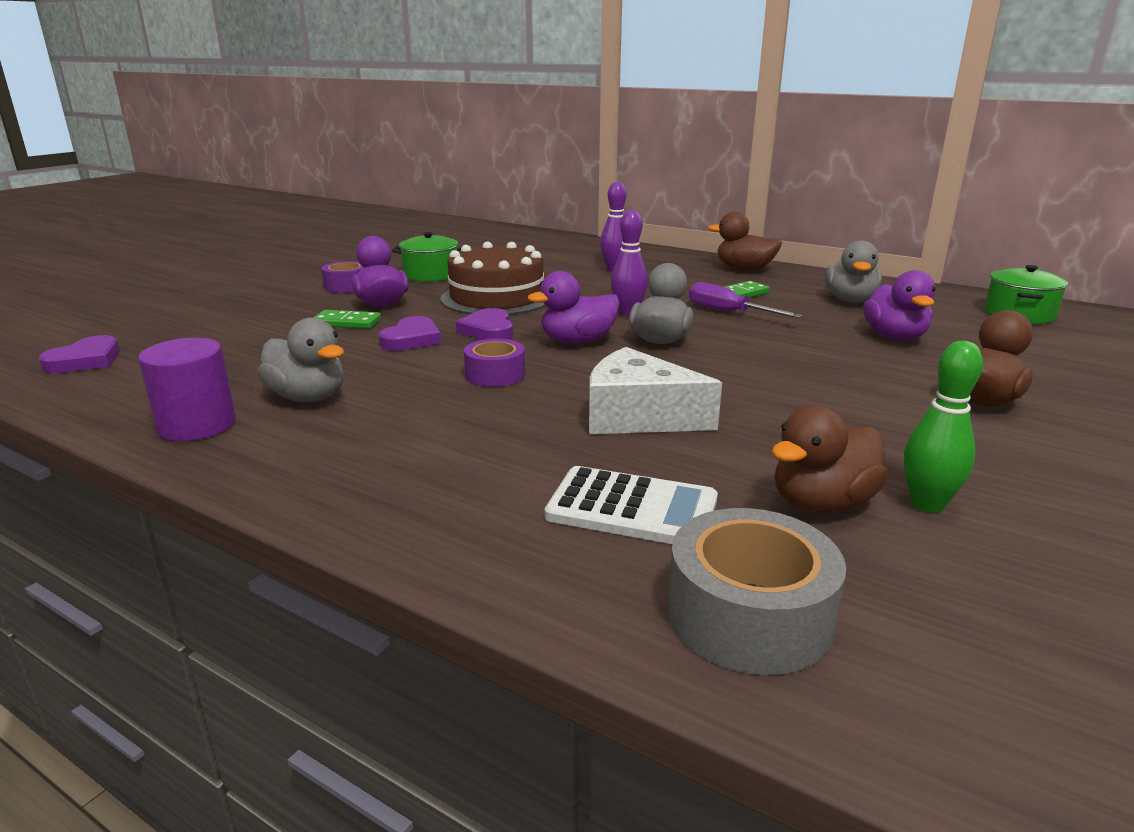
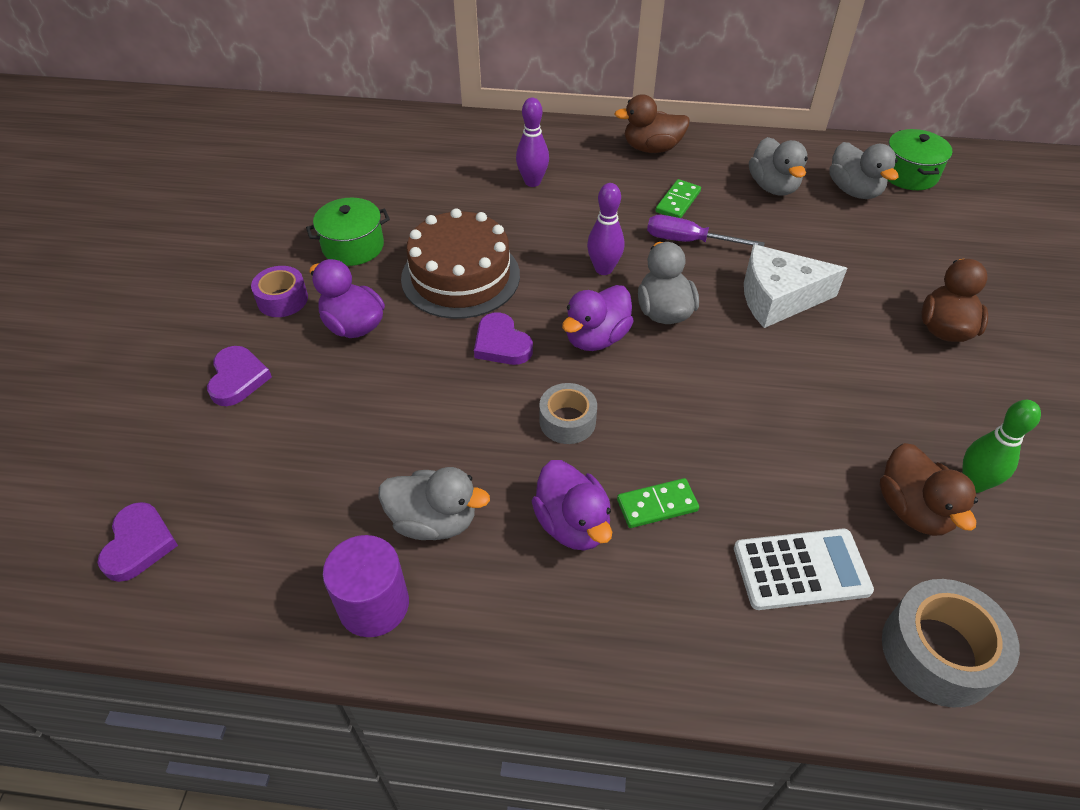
camera: 25 degrees left, 25 degrees up
green domino [314,310,381,329] -> green domino moved to [617,478,699,528]
purple heart [379,316,441,351] -> purple heart moved to [207,346,272,406]
purple tape [464,339,525,387] -> grey tape [539,383,597,444]
white cheese [589,347,722,434] -> white cheese moved to [744,244,847,328]
brown duck [772,405,888,513] -> brown duck turned 45 degrees counterclockwise [880,443,978,536]
purple duck [863,270,936,341] -> purple duck moved to [532,460,612,550]
none -> grey duck [829,142,898,199]

